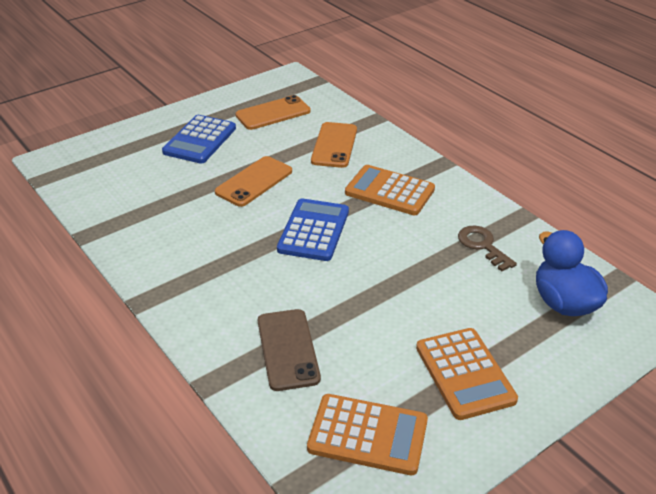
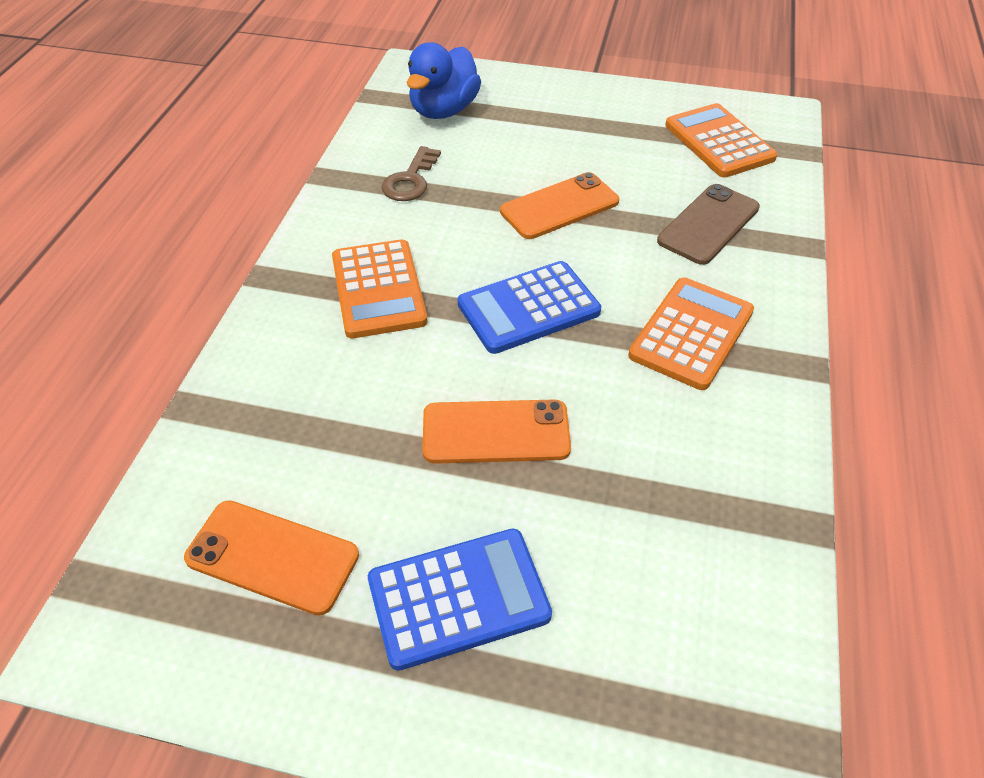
camera: 130 degrees left, 10 degrees up
orange phone [311,122,357,168] -> orange phone moved to [500,172,619,239]
orange calculator [416,328,518,420] -> orange calculator moved to [628,277,754,390]

